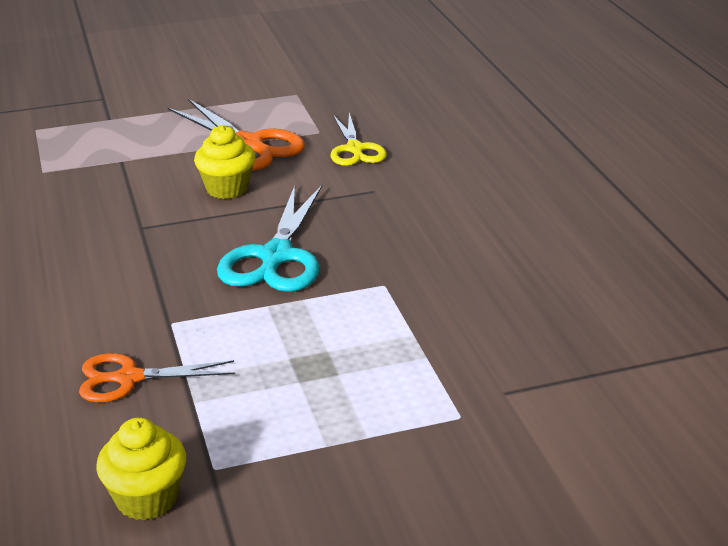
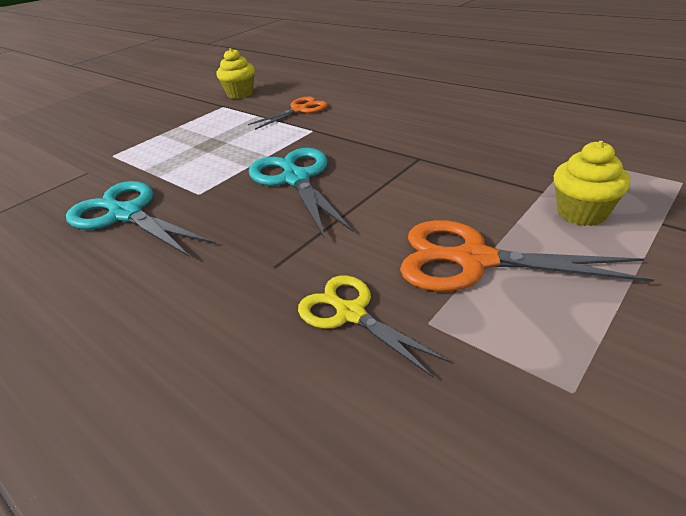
camera: 150 degrees right, 5 degrees up
yellow cupcake [194,125,255,199] -> yellow cupcake moved to [554,141,630,226]
none -> turquoise scissors [66,181,215,257]

